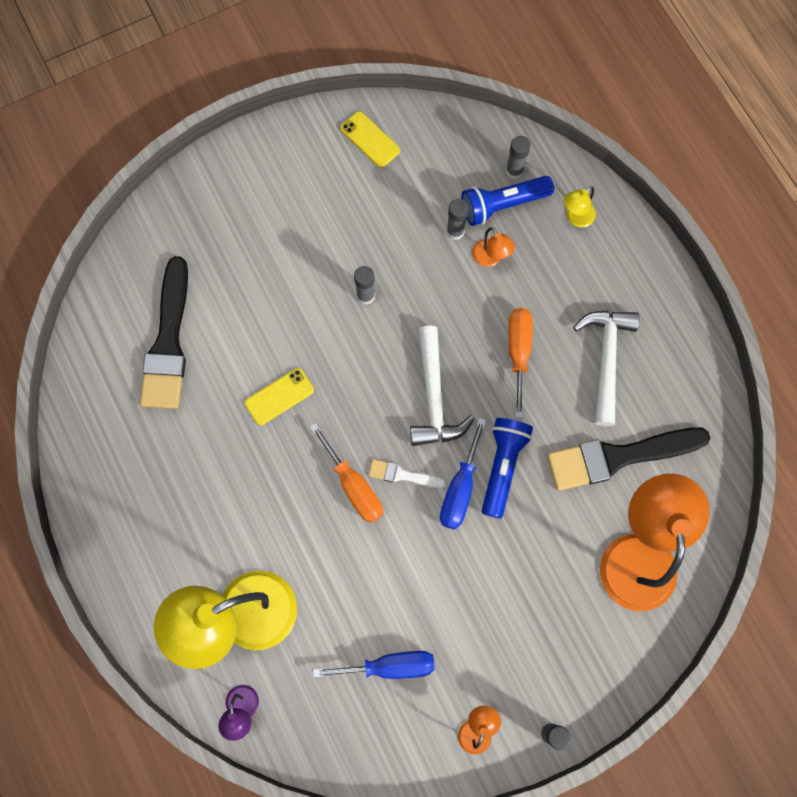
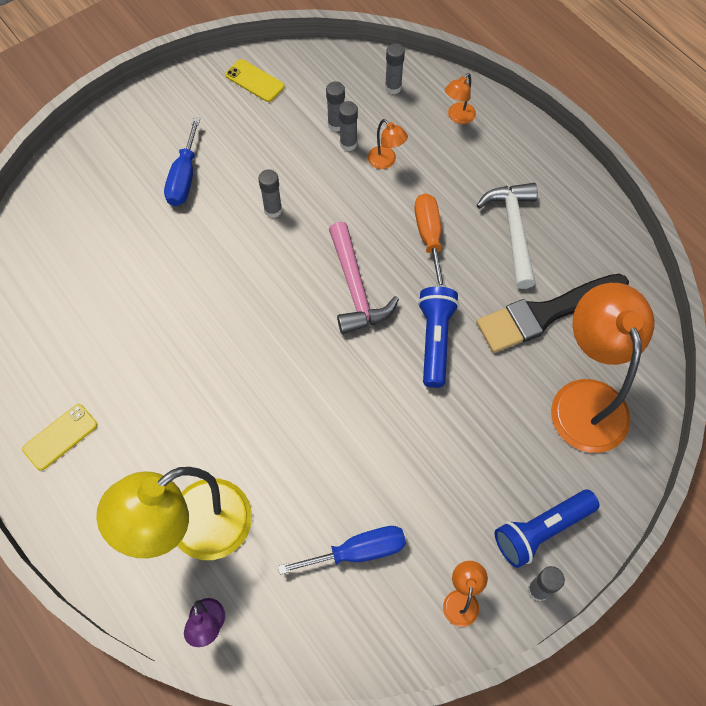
camera: 10 degrees left, 10 degrees down
black brush [140,256,188,409] -> none
yellow phone [244,368,314,425] -> yellow phone moved to [22,404,97,471]
orange screwdriver [310,423,383,523] -> none
white brush [368,459,446,488] -> none
white hammer [410,326,474,446] -> pink hammer [329,222,399,334]
blue screwdriver [440,418,487,529] -> blue screwdriver moved to [164,117,200,206]
blue flashlight [461,176,554,226] -> blue flashlight moved to [495,490,599,568]
yellow lamp [564,186,596,227] -> orange lamp [445,73,476,124]
none -> grey glue stick [326,81,345,132]

